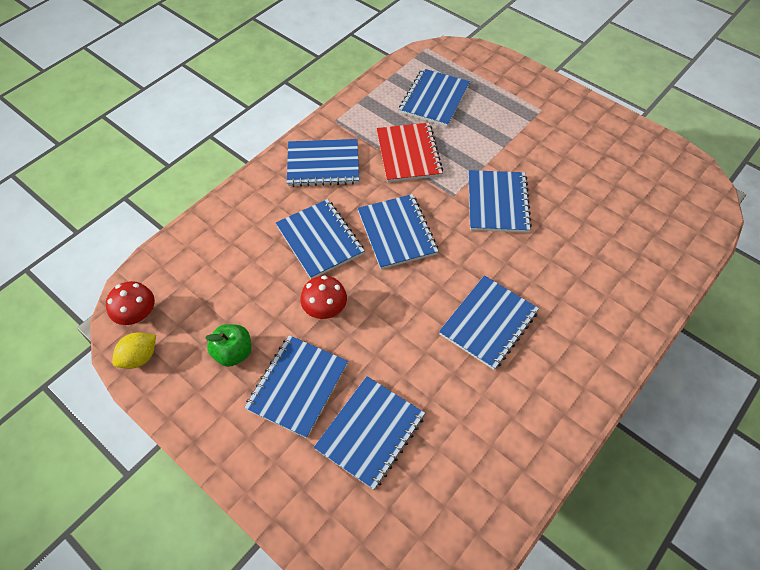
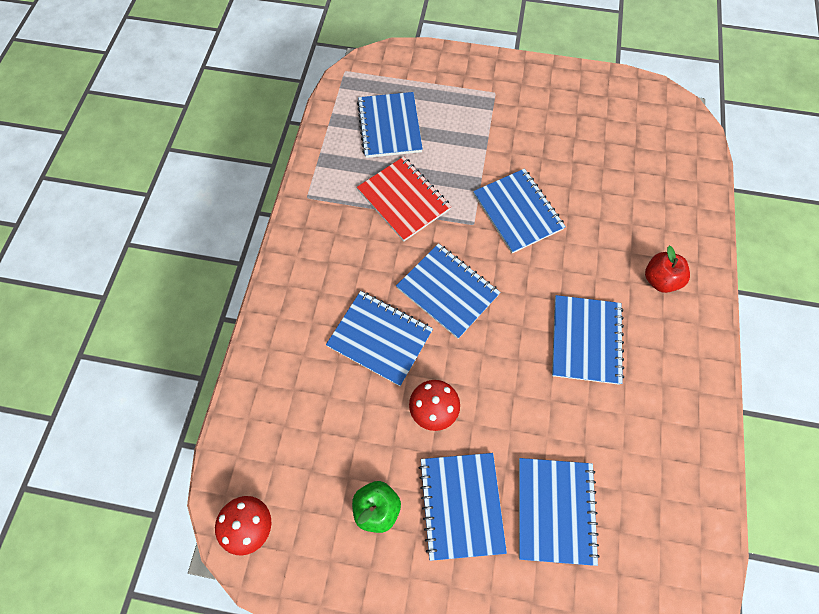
camera: 30 degrees left, 10 degrees up
yellow lemon [112,332,156,369] -> none
blue notebook [287,139,359,187] -> none
none -> red apple [645,246,690,293]

